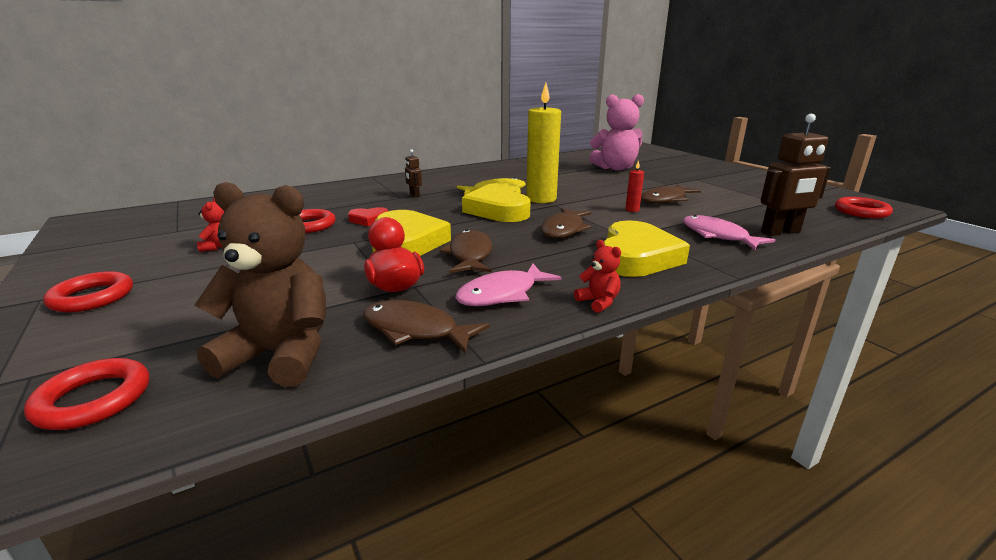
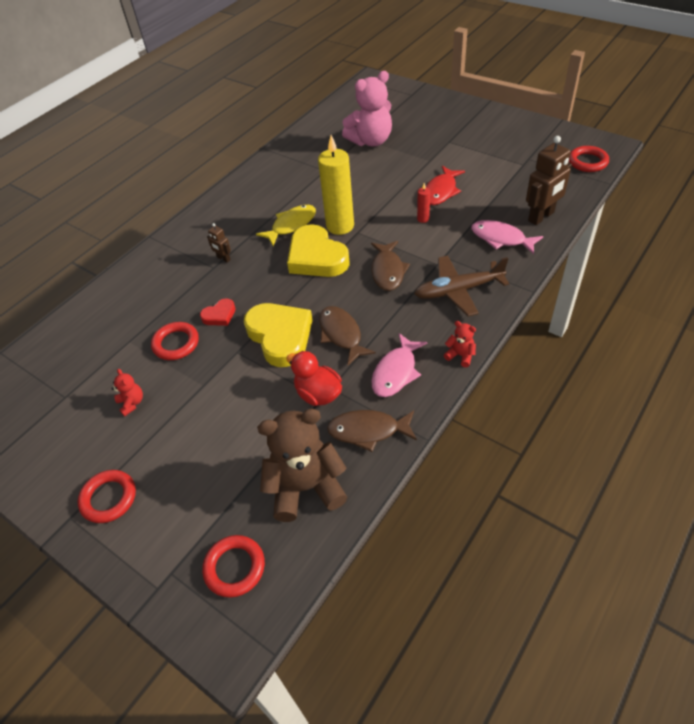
camera: 20 degrees left, 25 degrees up
yellow heart [603,220,690,277] -> brown plane [414,256,509,317]
brown fish [641,185,701,204] -> red fish [426,166,465,205]

